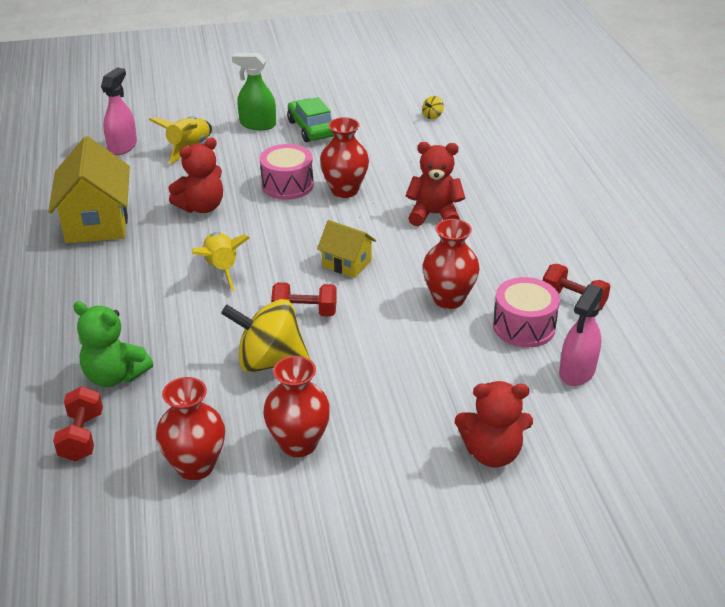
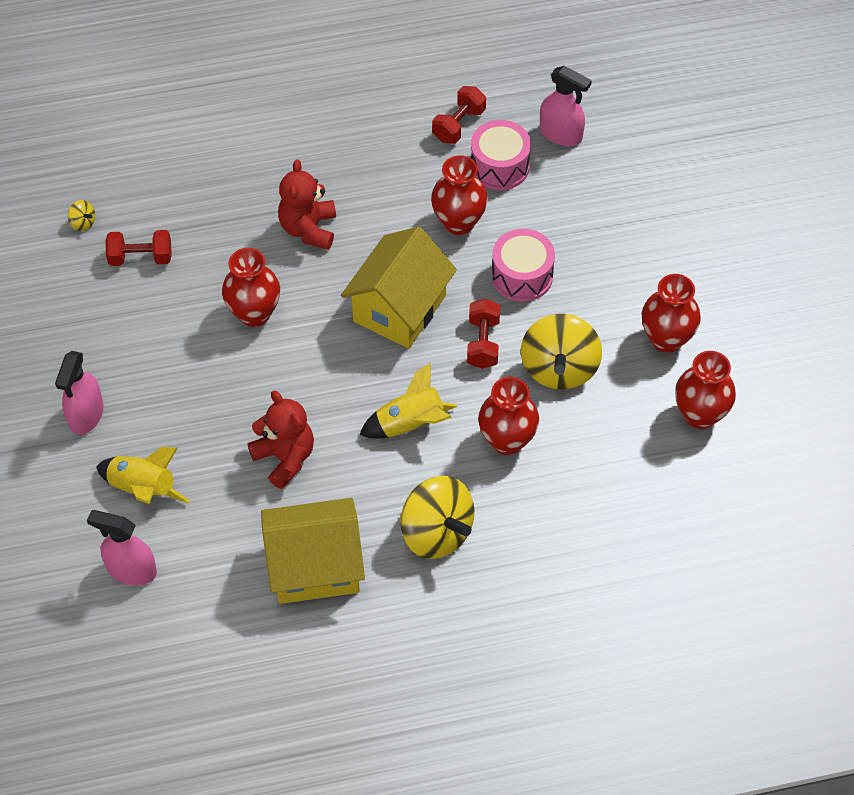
camera: 90 degrees left, 20 degrees up
red dumbbell [53,386,103,461] -> red dumbbell moved to [105,230,172,266]
green teddy bear [73,301,153,387] -> none
green spray bottle [232,53,276,130] -> pink spray bottle [55,351,104,435]
pink drum [260,144,313,200] -> pink drum moved to [492,229,555,302]
green car [287,97,334,142] -> none
yellow house [317,220,376,278] -> yellow house [341,227,457,349], size x1.82
red teddy bear [455,381,533,467] -> none
none -> yellow spinning top [400,476,475,559]
none -> red vase [478,377,539,455]

